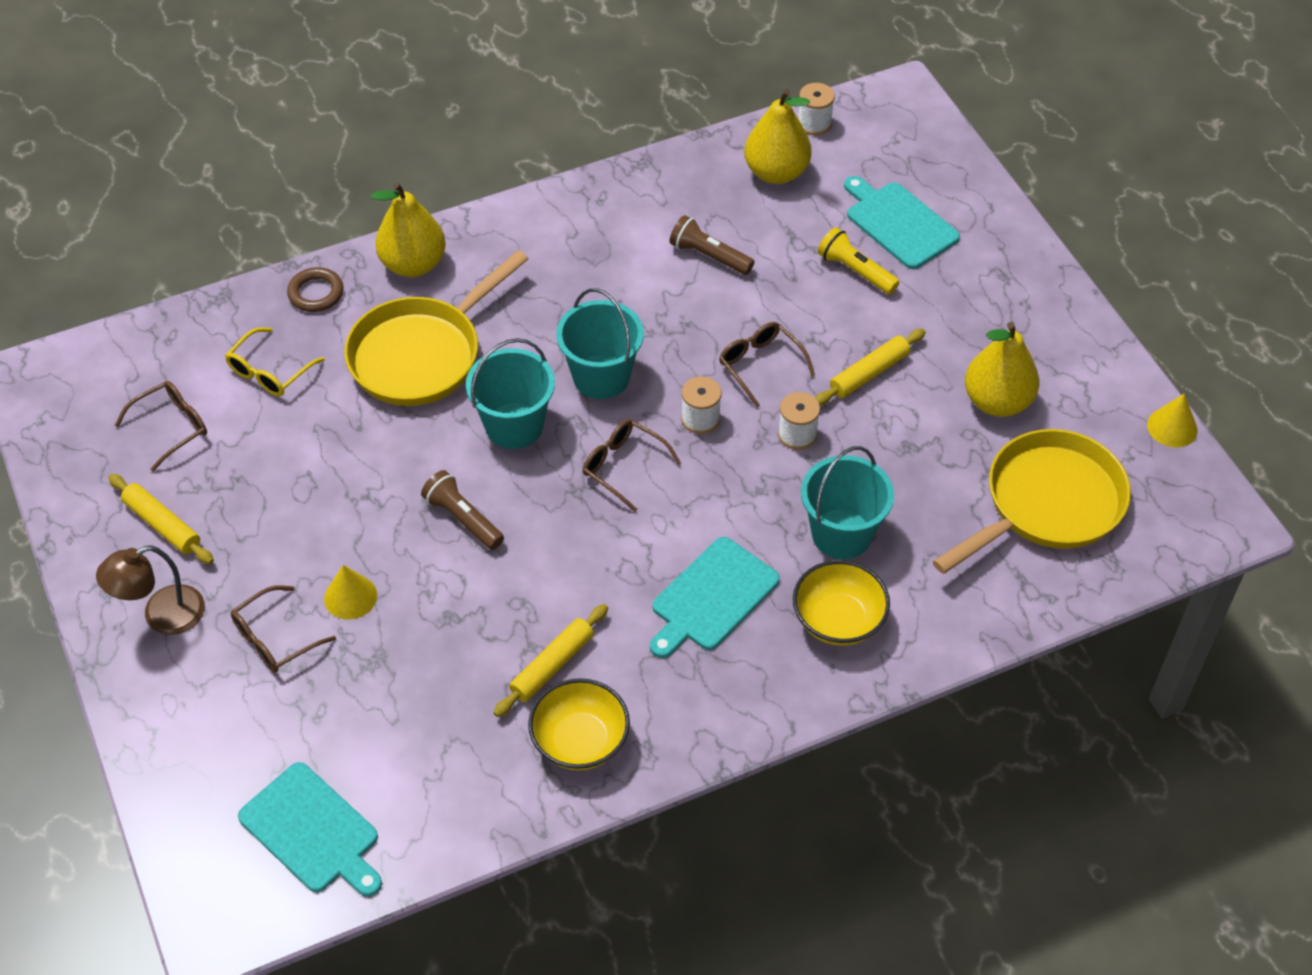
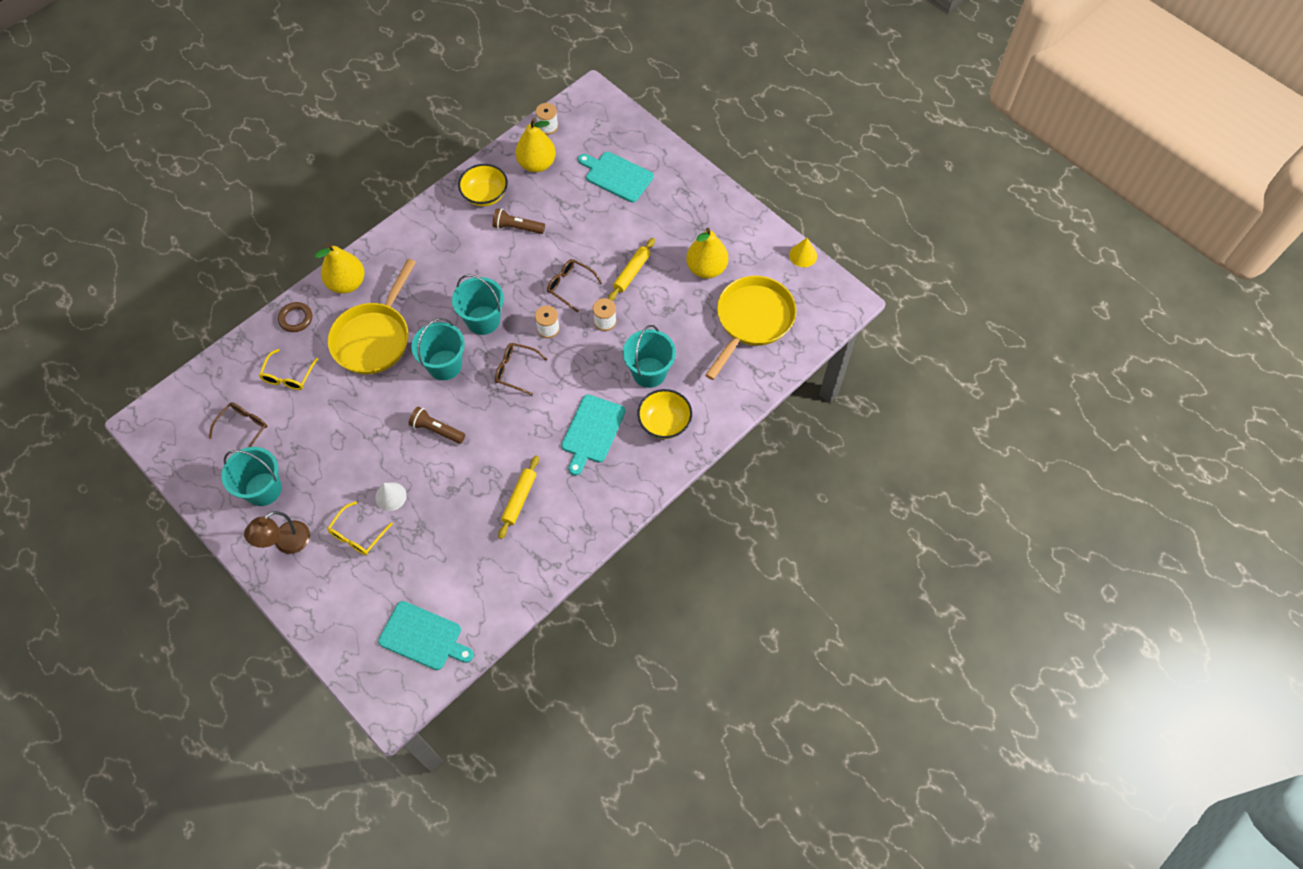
camera: 20 degrees left, 10 degrees up
yellow rolling pin [108,474,214,564] -> turquoise bucket [222,447,282,506]
brown glasses [231,585,336,672] -> yellow glasses [327,501,393,555]
yellow cone [324,565,377,620] -> white cone [375,482,407,511]
yellow bowl [528,678,630,770] -> yellow bowl moved to [458,164,508,206]
yellow flashlight [818,227,900,294] -> none

